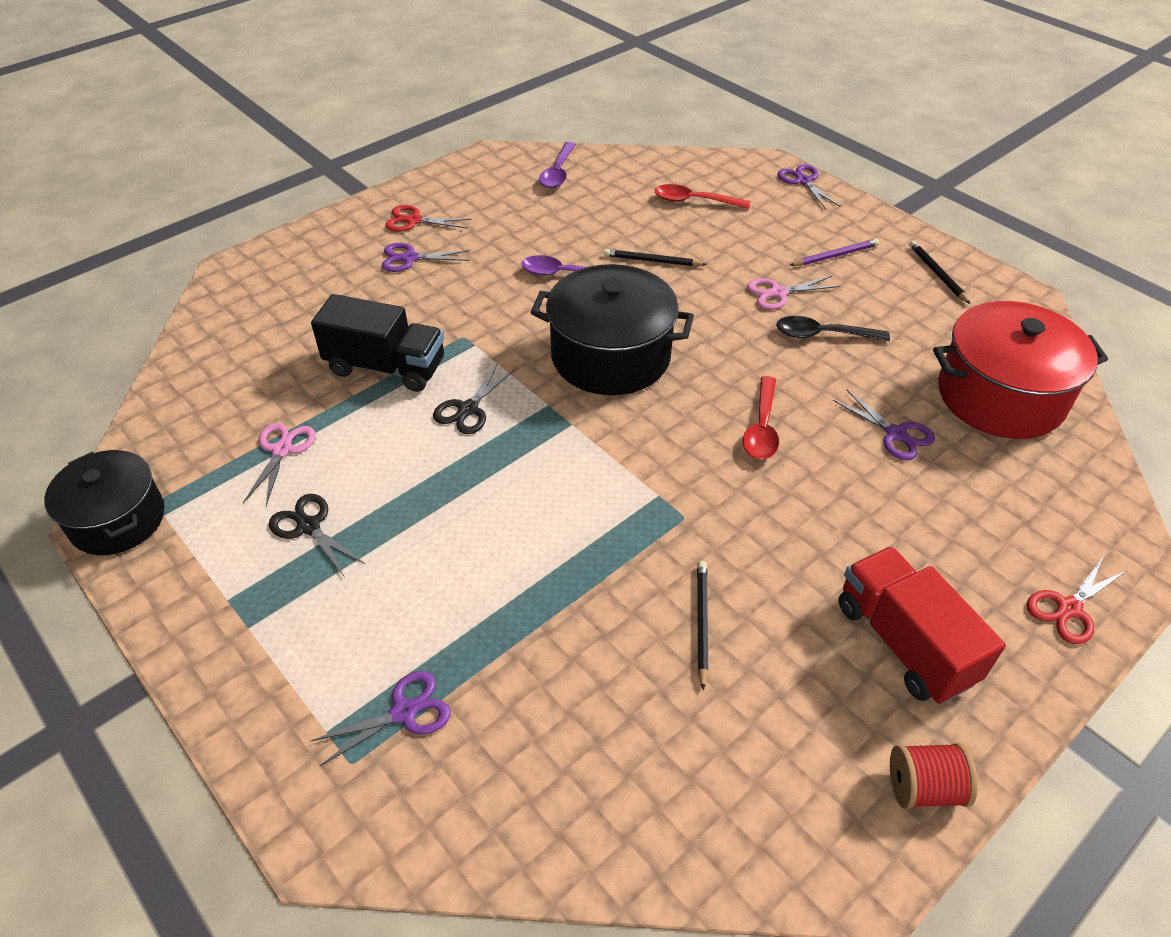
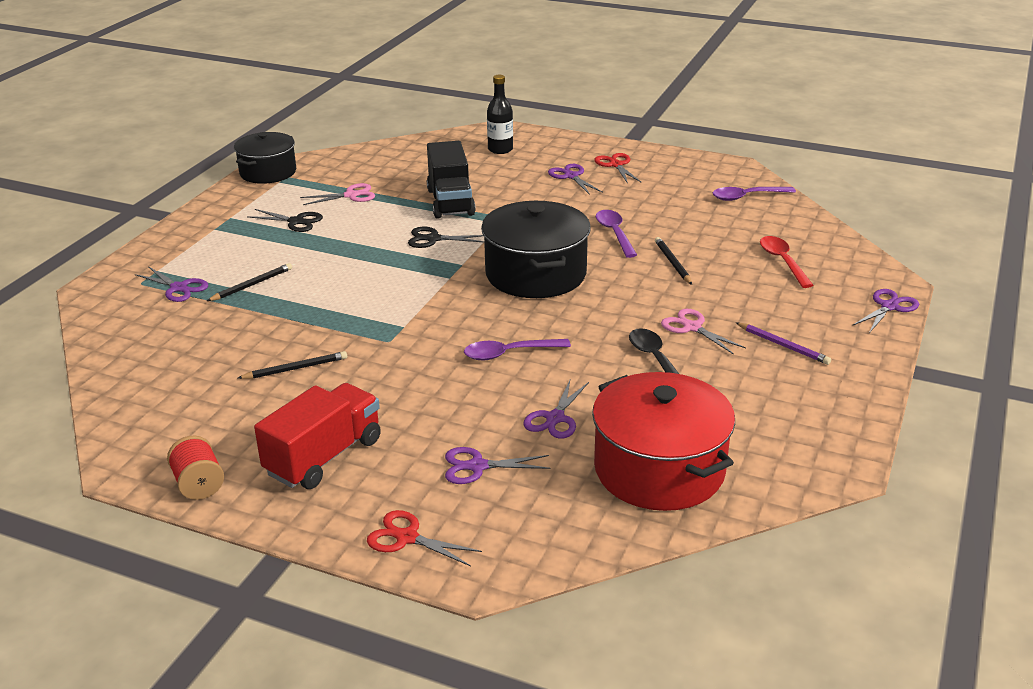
camera: 65 degrees right, 15 degrees down
black scissors [269,494,365,576] -> black scissors turned 90 degrees clockwise [247,209,323,232]
red spoon [743,376,779,459] -> purple spoon [464,339,571,360]
black pencil [909,241,971,304] -> black pencil moved to [207,263,292,301]
none -> purple scissors [445,447,550,484]
none -> black bottle [487,75,513,154]

